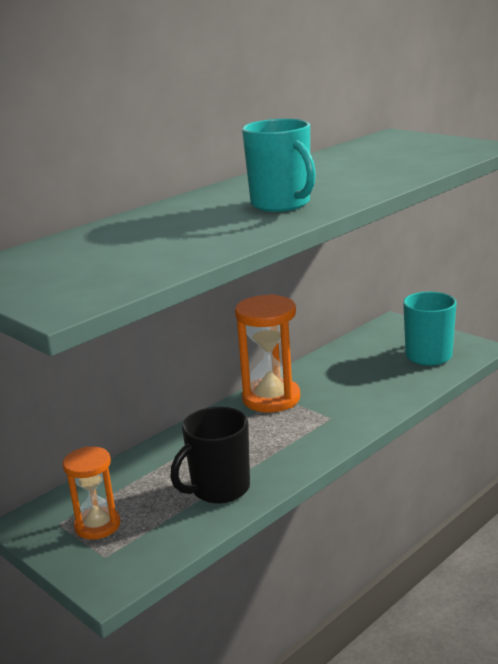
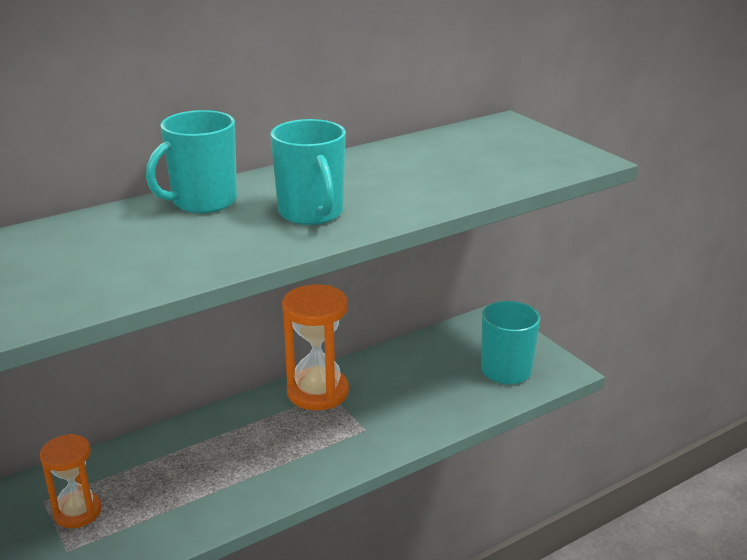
camera: 10 degrees right, 5 degrees up
black mug [170,407,250,503] -> none
none -> turquoise mug [146,110,237,213]

